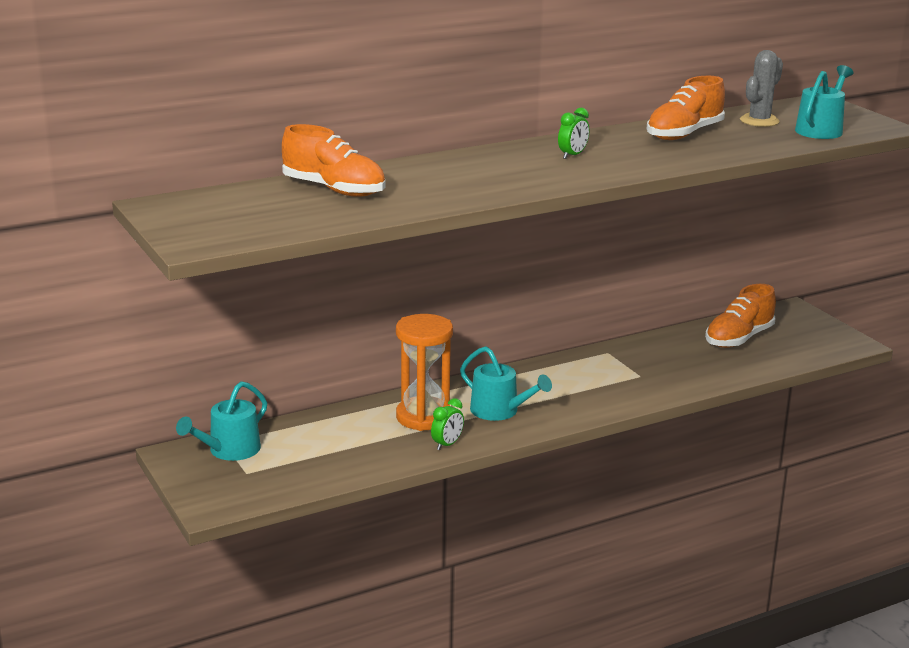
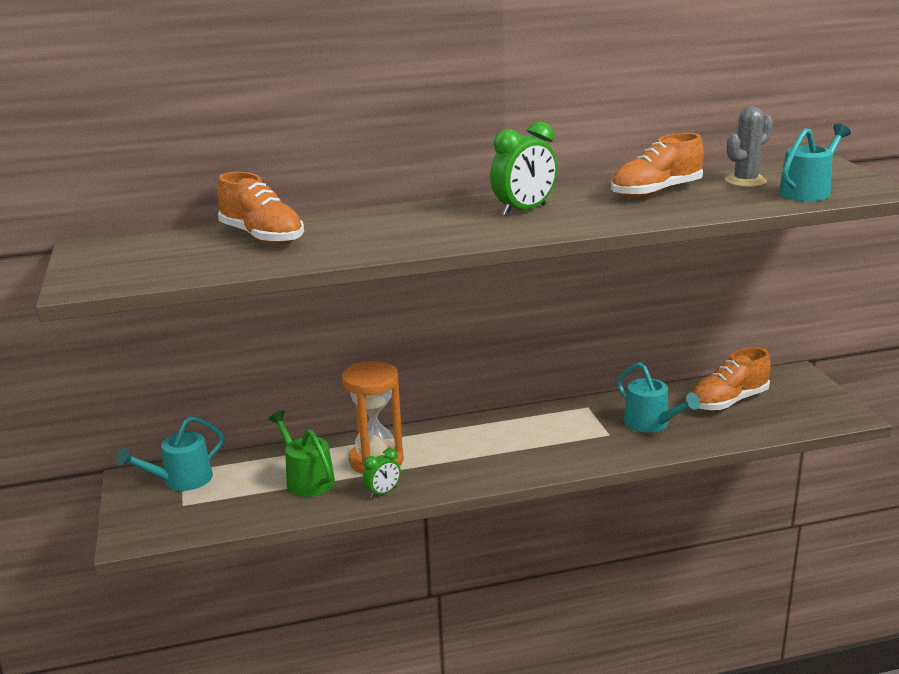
camera: 15 degrees right, 0 degrees up
turquoise watering can [460,346,552,421] -> turquoise watering can moved to [617,362,700,433]
green clock [558,108,589,159] -> green clock [490,122,557,216], size x1.80
none -> green watering can [268,411,335,497]

